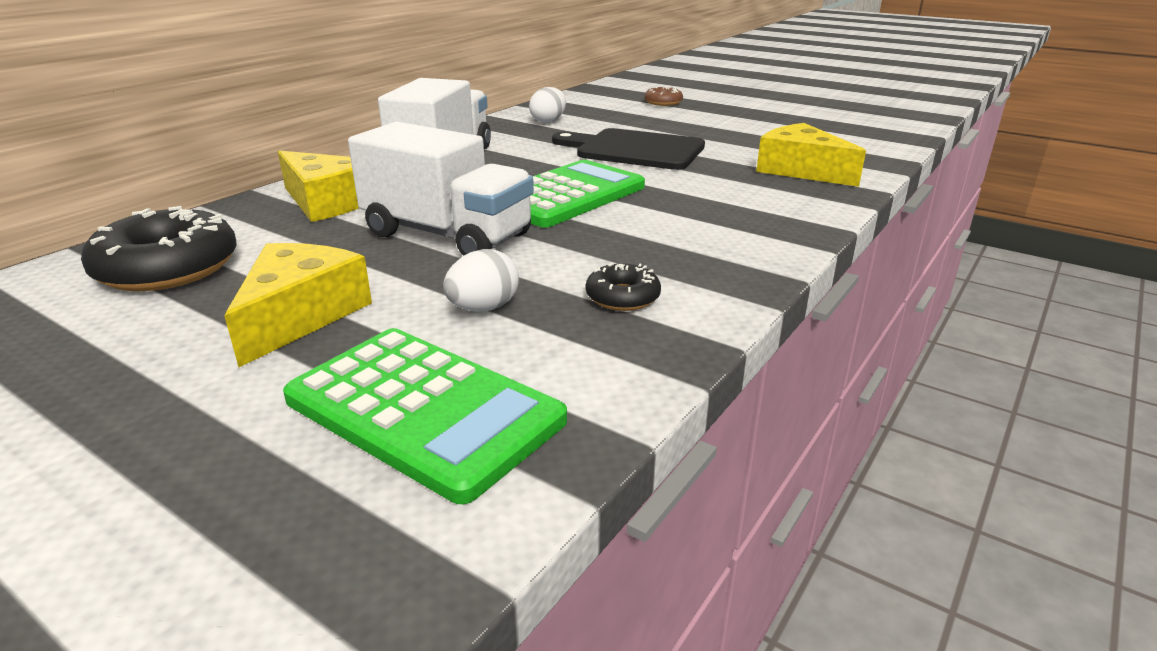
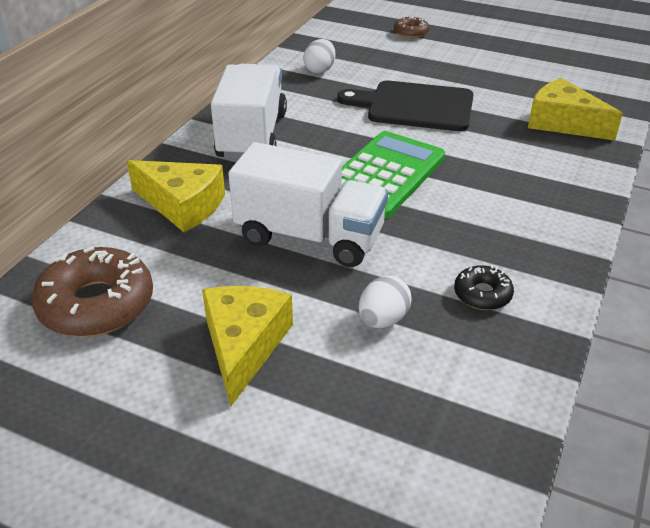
camera: 10 degrees left, 10 degrees up
black donut [81,206,237,291] -> brown donut [31,246,153,337]
green calculator [283,328,567,504] -> none

